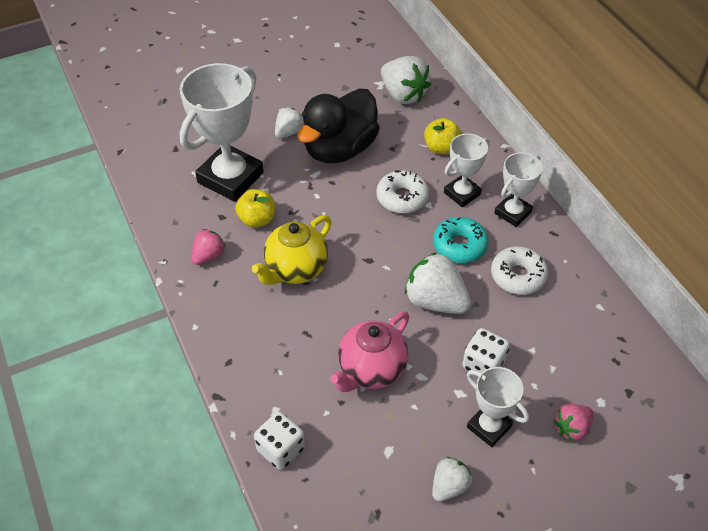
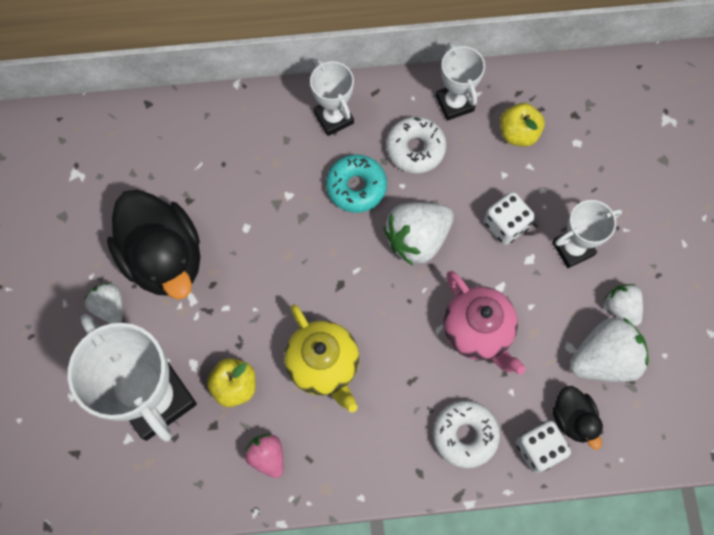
camera: 70 degrees left, 20 degrees up
white donut [376,170,429,214] -> white donut moved to [433,400,500,468]
white strawberry [381,56,431,104] -> white strawberry moved to [570,318,649,382]
yellow apple [424,118,461,154] -> yellow apple moved to [500,103,545,147]
white trophy [444,133,490,207] -> white trophy moved to [436,42,485,121]
pink strawberry [553,404,594,442] -> none
none -> black duck [552,386,603,450]

